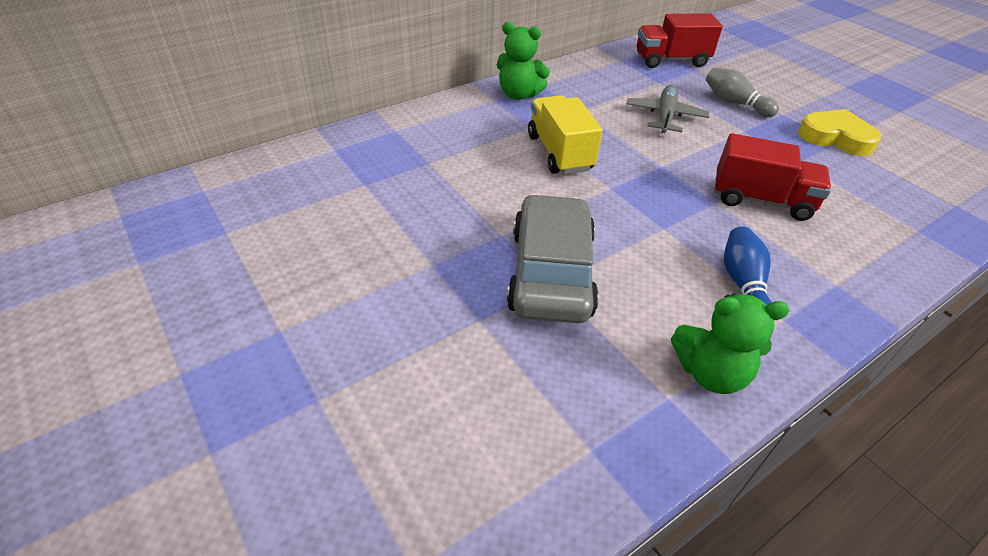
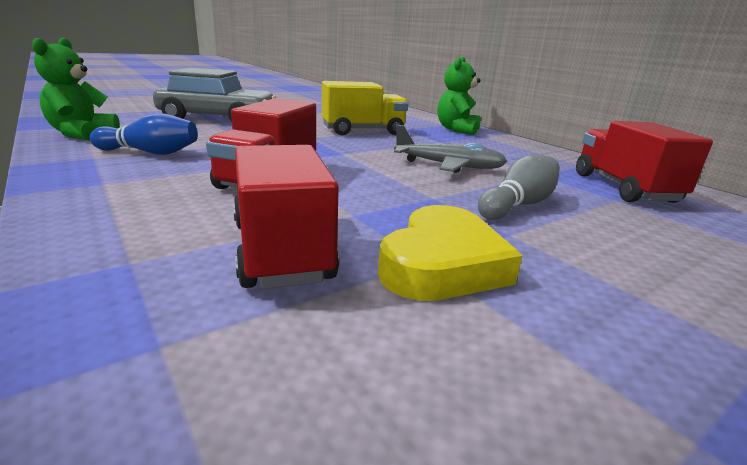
camera: 90 degrees right, 20 degrees down
none -> red truck [233,145,339,289]

